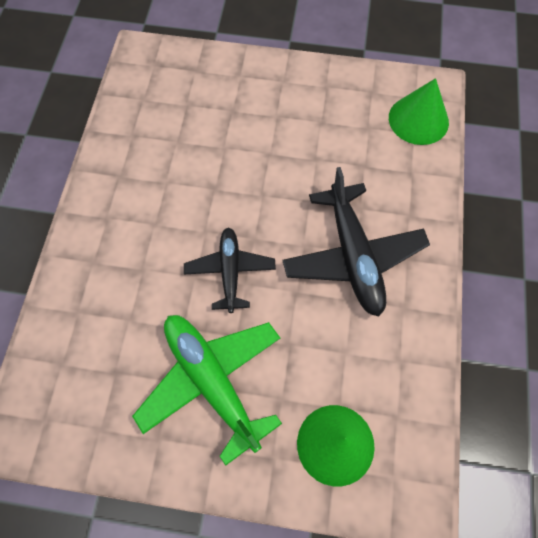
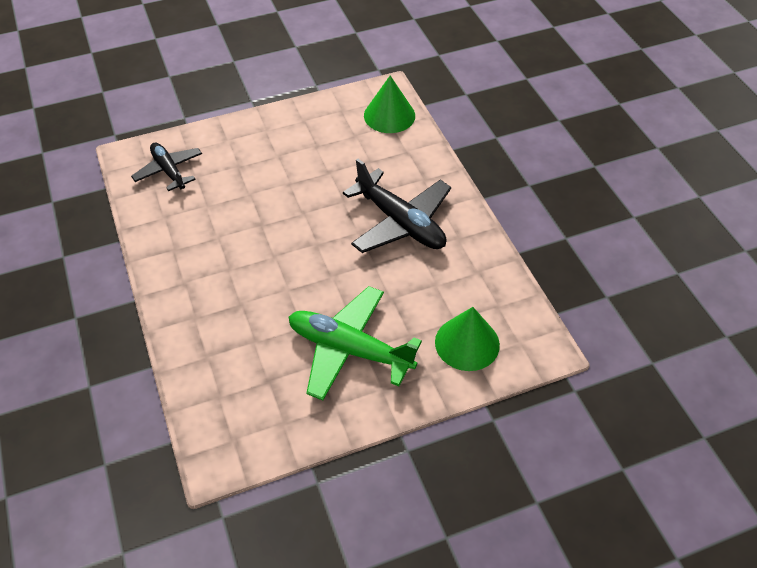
camera: 30 degrees left, 15 degrees down
black plane [184,228,276,313] -> black plane moved to [131,143,202,191]

